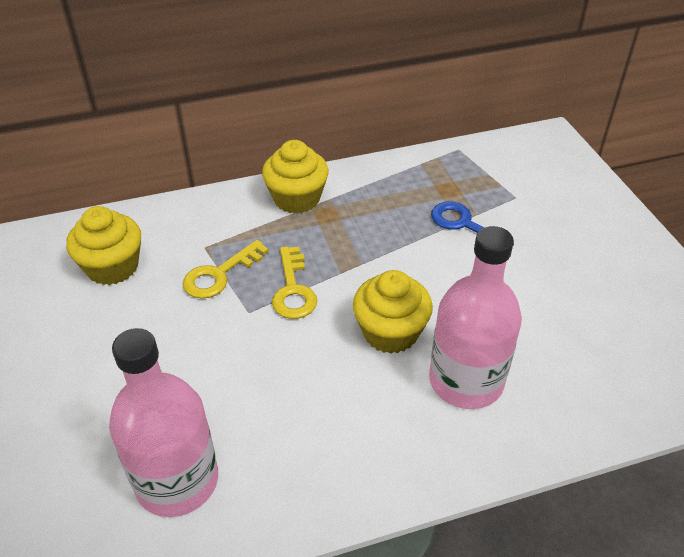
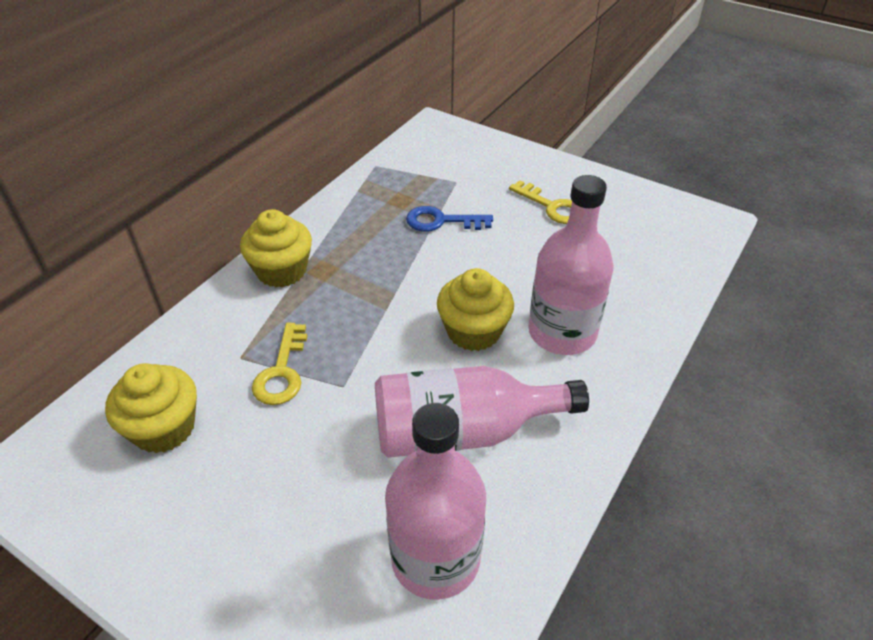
camera: 40 degrees left, 0 degrees up
yellow key [272,246,317,319] -> yellow key moved to [509,180,572,224]
none -> pink bottle [375,366,589,458]

